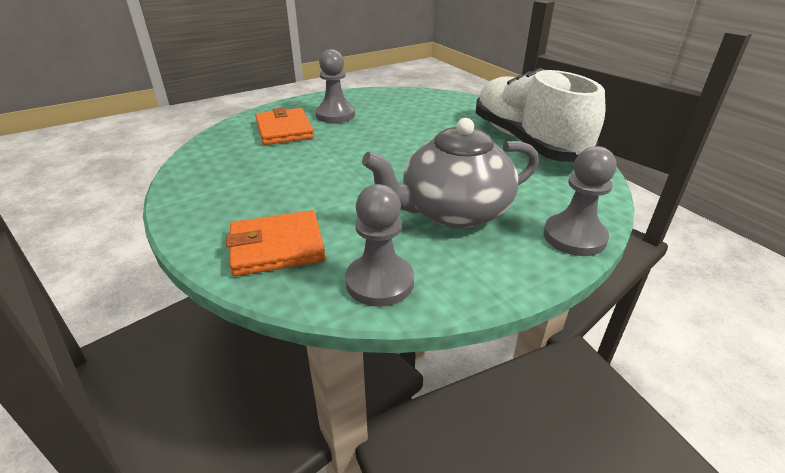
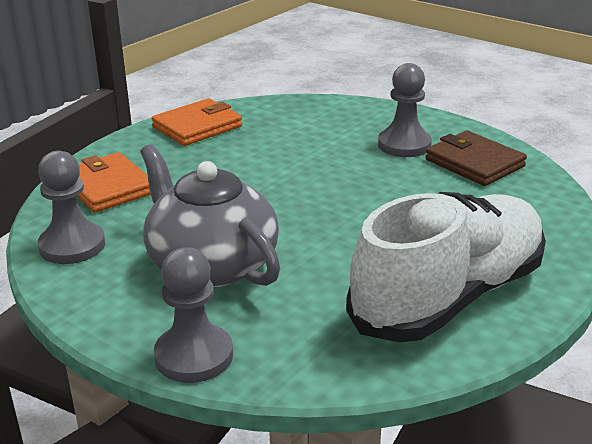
camera: 70 degrees right, 5 degrees down
orange wallet [255,107,314,145] -> orange wallet moved to [151,99,242,146]
none -> brown wallet [425,131,527,186]

